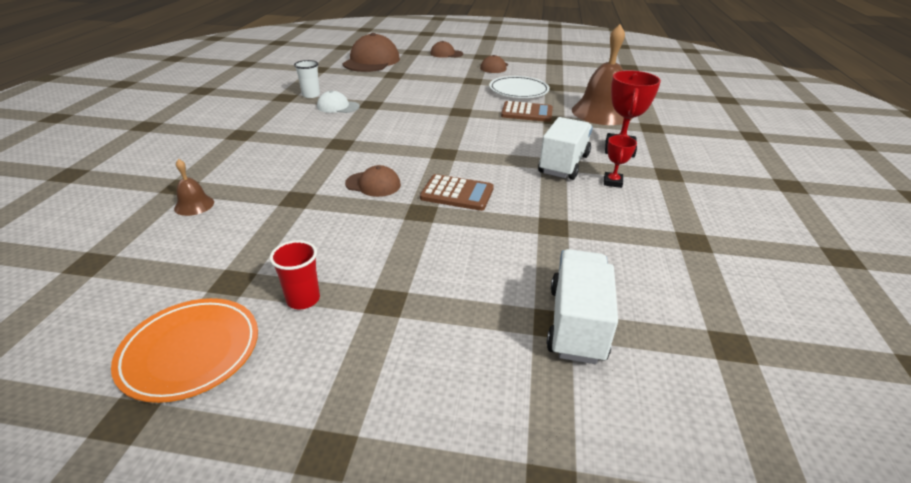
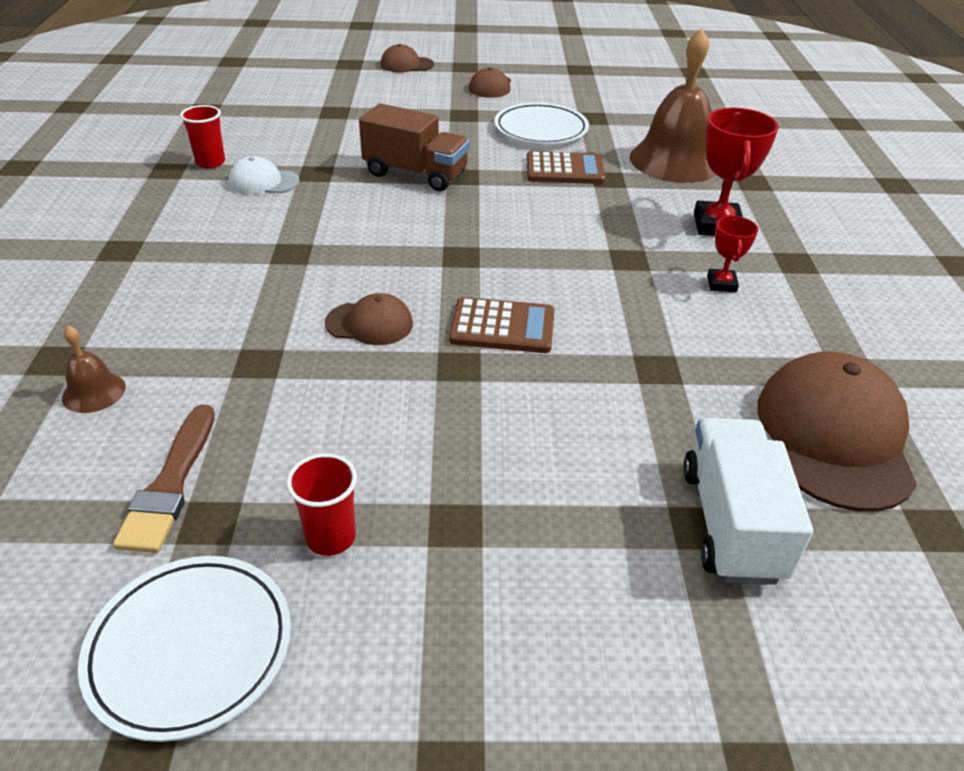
camera: 10 degrees left, 5 degrees up
orange plate [111,298,258,403] -> white plate [78,556,291,742]
white cup [294,60,320,98] -> red cup [180,105,225,168]
brown cap [342,33,400,72] -> brown cap moved to [757,352,917,512]
white truck [538,117,593,180] -> none
none -> brown brush [113,404,215,553]
none -> brown truck [359,103,469,191]

